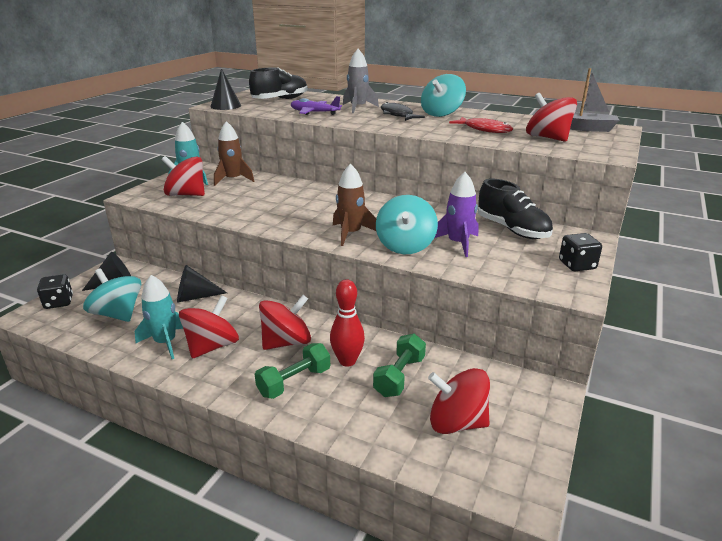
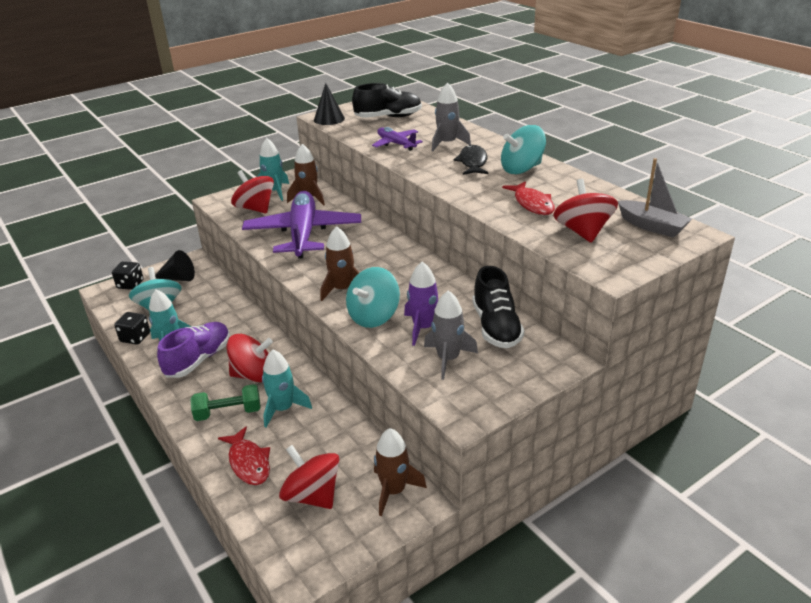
camera: 30 degrees right, 5 degrees up
black cone [177,265,227,303] -> none
red spinning top [179,295,239,359] -> purple shoe [157,322,230,378]
red bowling pin [330,279,365,367] -> turquoise rocket [262,350,312,428]
green dumbbell [373,334,426,397] -> none
black dice [559,233,602,271] -> black dice moved to [114,312,150,345]
none -> red fish [218,426,270,485]
none -> purple plane [242,191,361,259]
none -> brown rocket [374,428,427,516]
none -> grey rocket [424,291,478,380]

